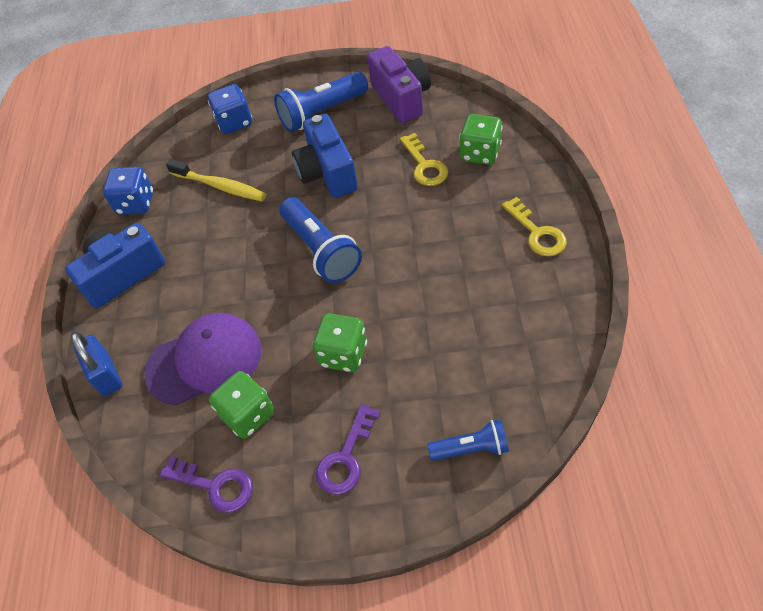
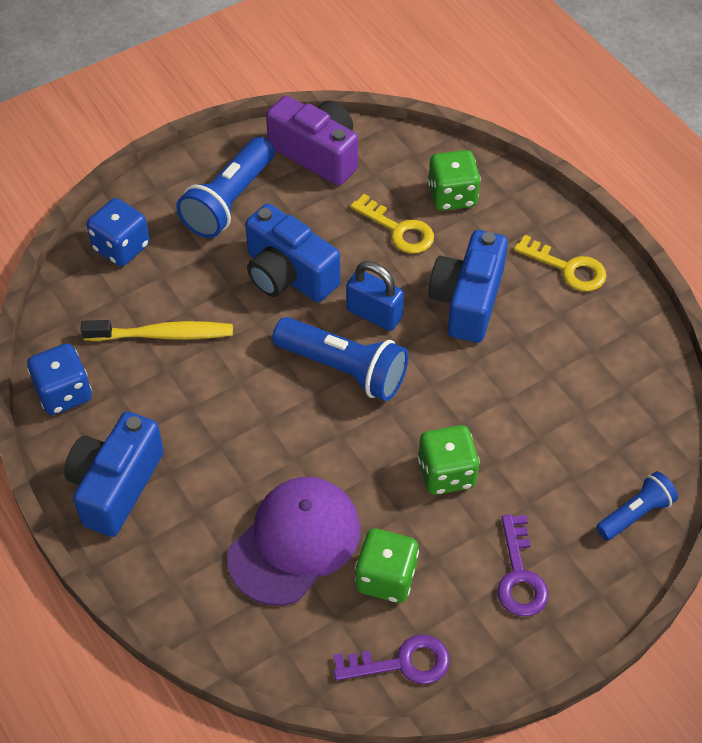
camera: 35 degrees left, 0 degrees up
blue padlock [71,332,122,397] -> blue padlock moved to [346,261,404,331]
none -> blue camera [428,230,508,343]

